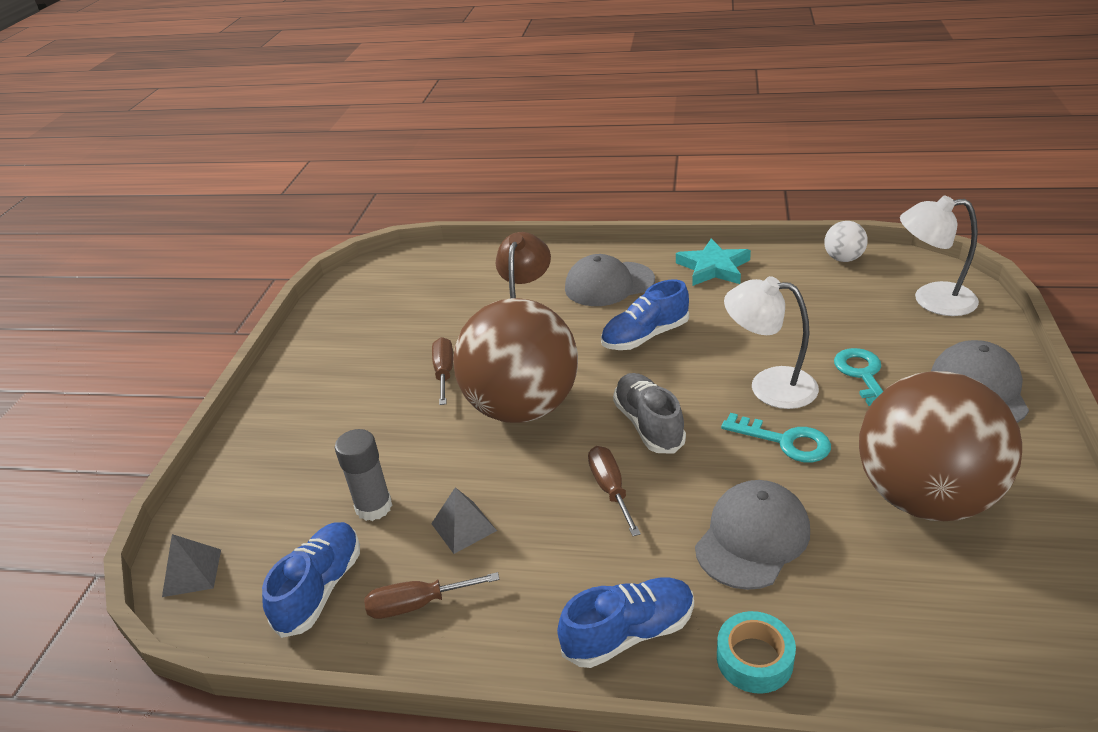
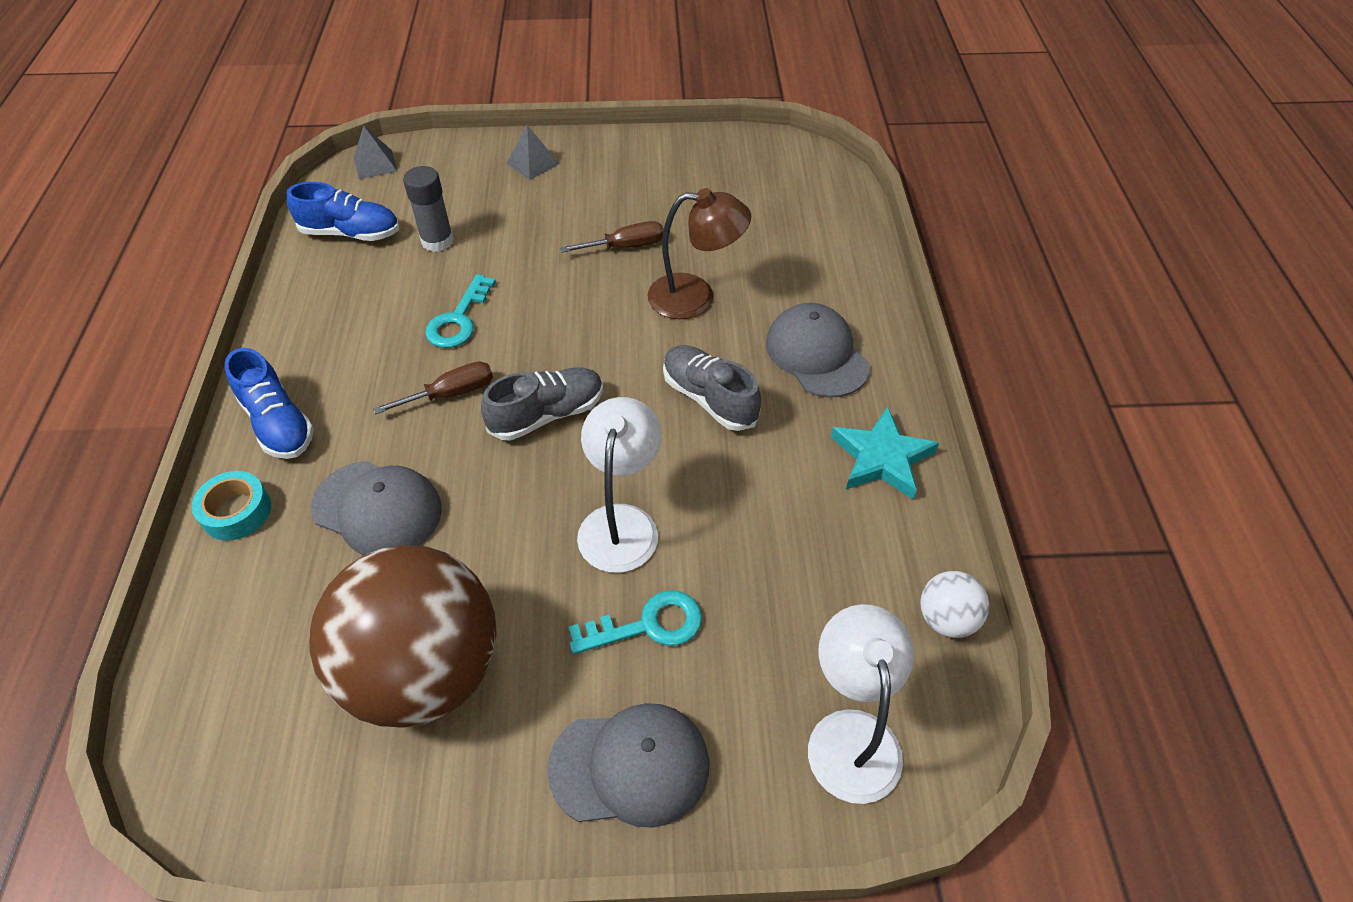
camera: 75 degrees right, 15 degrees up
brown screwdriver [364,572,500,619] -> none
grey pyramid [431,487,497,554] -> grey pyramid moved to [506,125,559,180]
brown ball [453,298,578,423] -> none
blue shoe [601,279,689,350] -> grey shoe [663,345,761,431]
turquoise key [721,413,831,462] -> turquoise key moved to [425,274,496,348]

